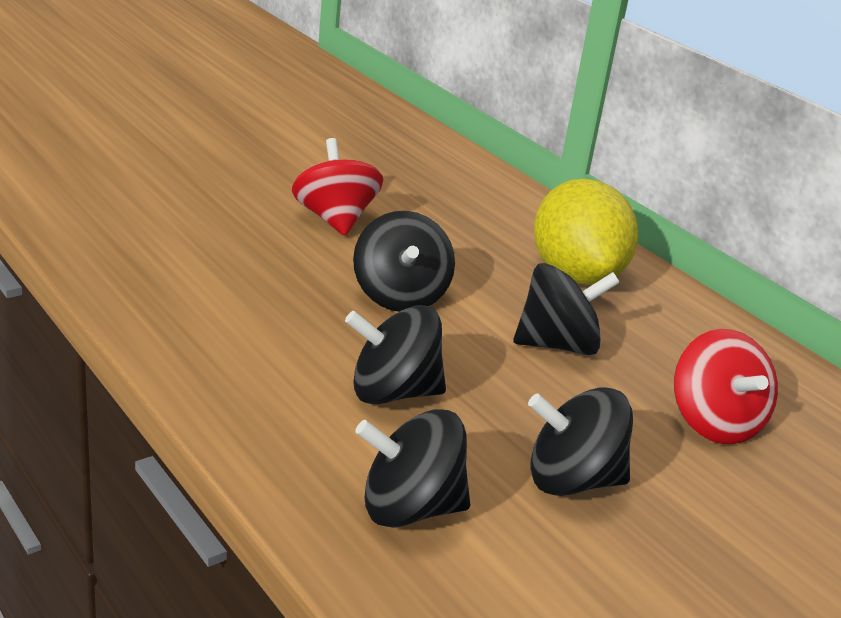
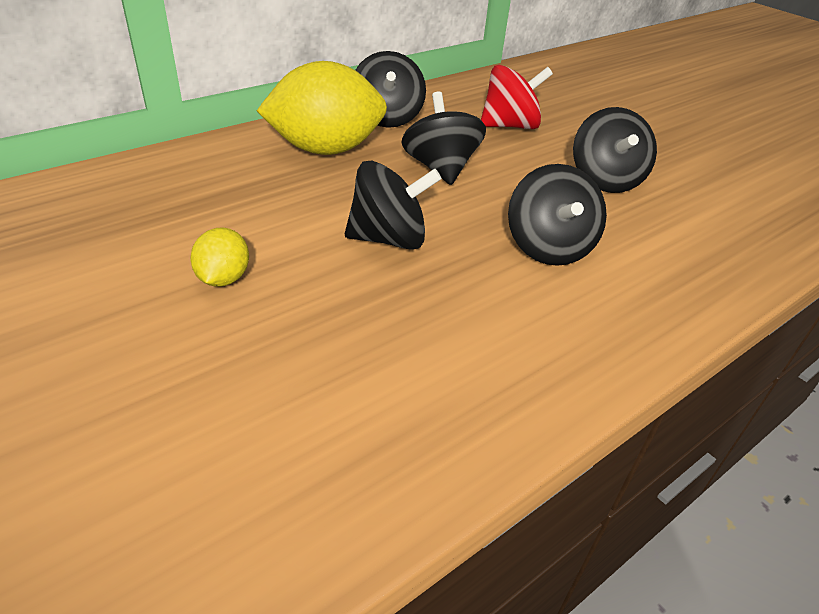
camera: 90 degrees left, 10 degrees up
red spinning top [292,138,383,236] -> yellow lemon [191,228,249,287]
black spinning top [355,409,470,528] -> black spinning top moved to [356,51,426,128]

